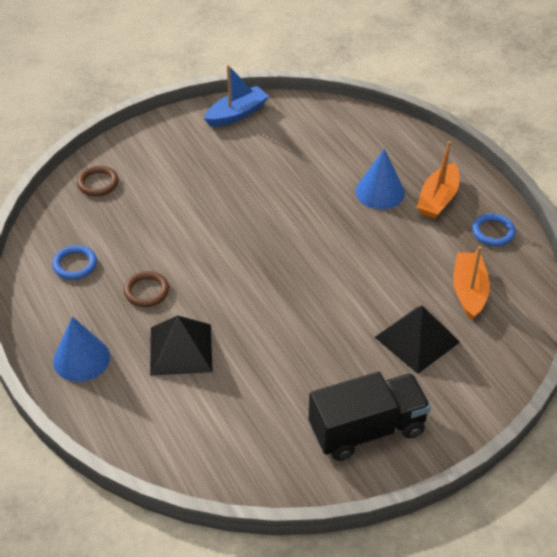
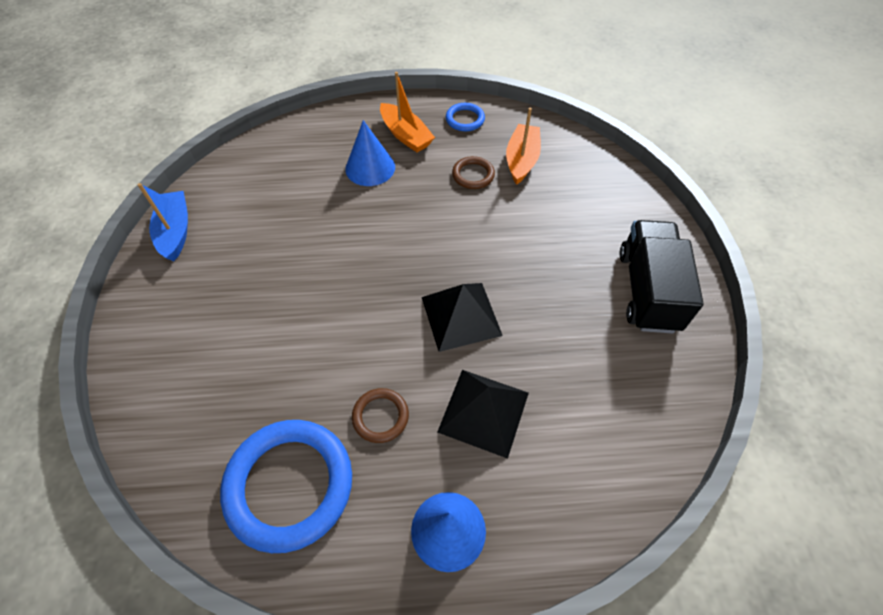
camera: 65 degrees left, 10 degrees up
blue ring [52,245,97,280] -> blue ring [220,420,352,553], size x2.11
brown ring [77,166,119,196] -> brown ring moved to [452,156,495,189]
black pyramid [375,305,460,374] -> black pyramid moved to [422,283,503,352]
orange boat [453,246,490,320] -> orange boat turned 75 degrees clockwise [506,108,541,185]

